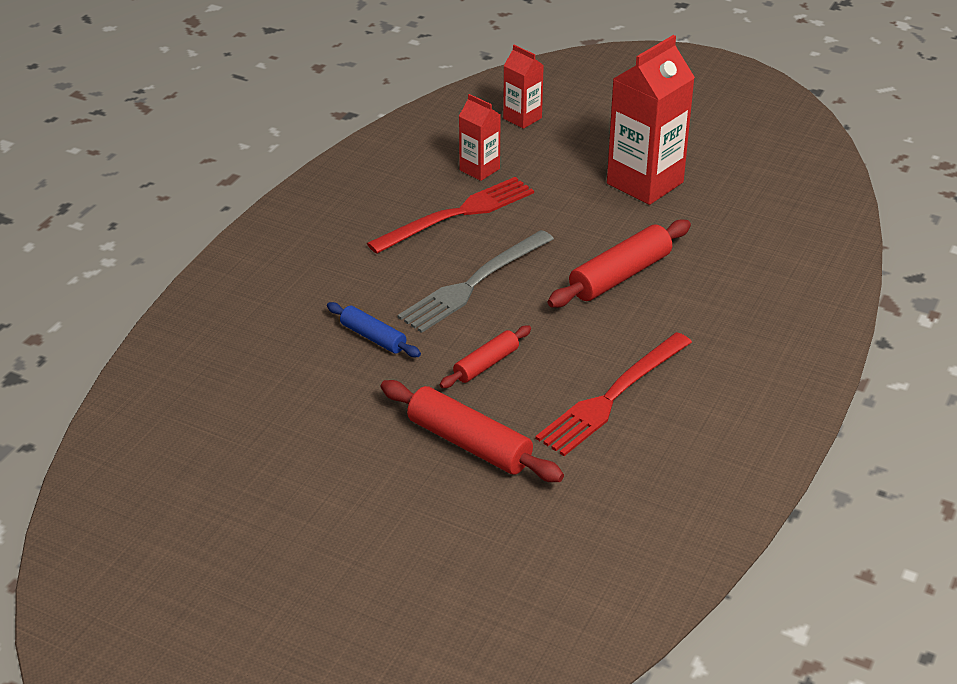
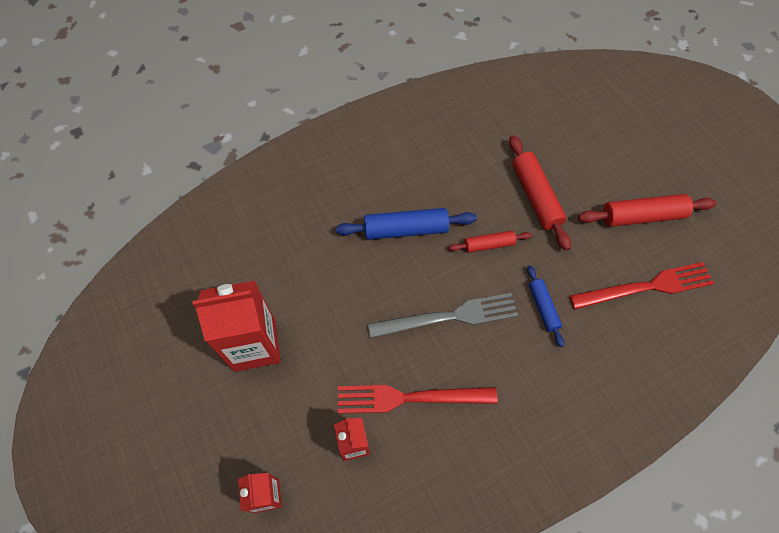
camera: 145 degrees left, 25 degrees up
red fork [535,332,692,456] -> red fork moved to [570,262,714,309]
red rolling pin [547,219,691,308] -> red rolling pin moved to [578,194,716,227]
none -> blue rolling pin [335,208,477,240]

